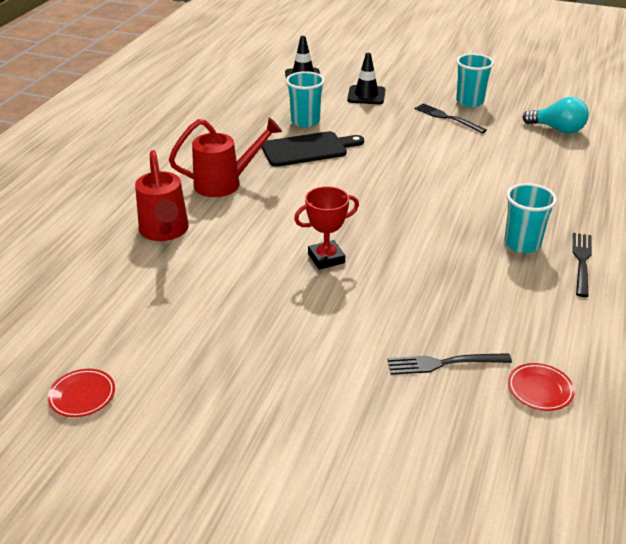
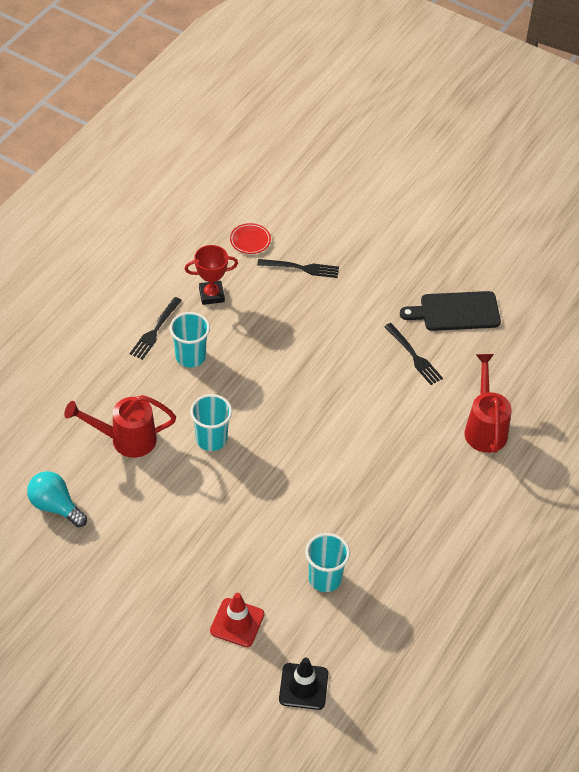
camera: 170 degrees left, 15 degrees up
red plate [48,369,115,417] -> none
red watering can [169,117,282,197] -> red watering can moved to [64,395,176,458]
black cutting board [261,131,364,167] -> black cutting board moved to [400,291,501,331]
red trophy [294,186,359,270] -> red trophy moved to [185,245,238,305]
black traffic cone [347,53,385,104] -> red traffic cone [210,593,264,647]
black fork [415,103,487,133] -> black fork moved to [384,323,443,385]
turquoise cup [456,53,494,107] -> turquoise cup moved to [190,394,232,451]

